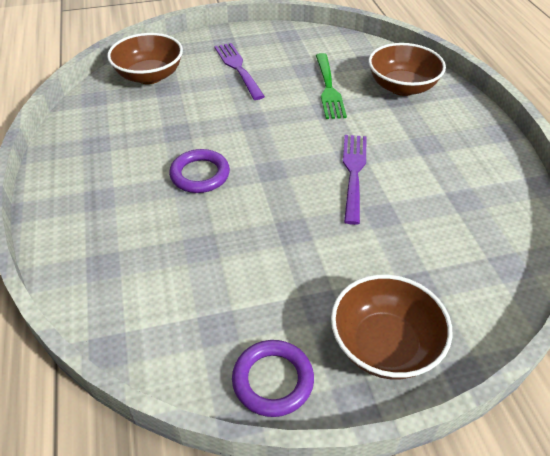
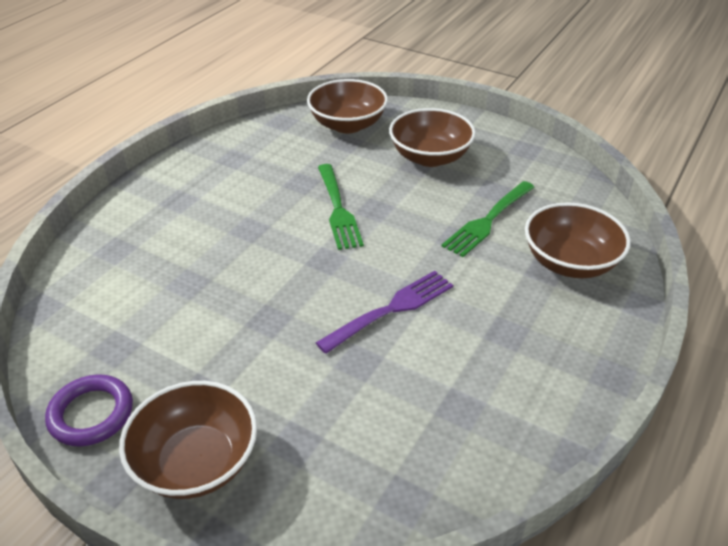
camera: 45 degrees right, 5 degrees down
purple ring [169,149,230,193] -> none
purple fork [214,43,265,100] -> brown bowl [389,108,476,167]
none -> green fork [318,164,364,250]

